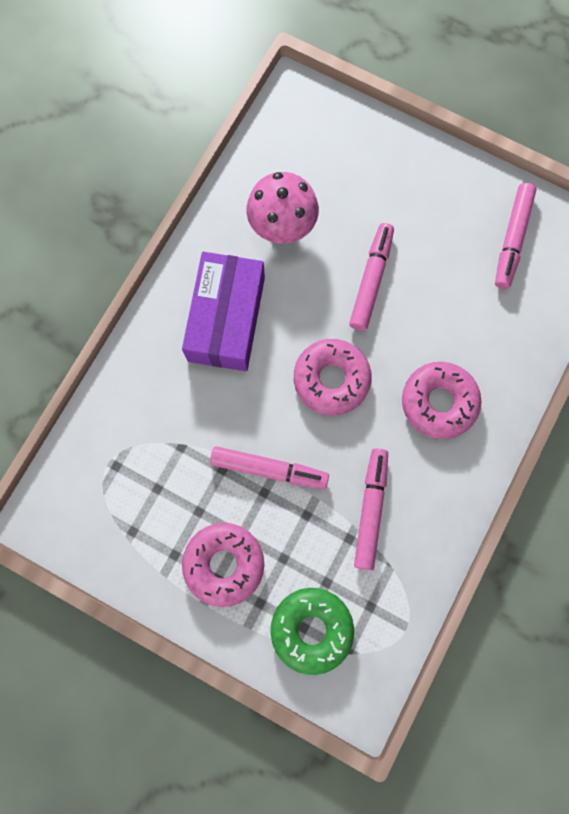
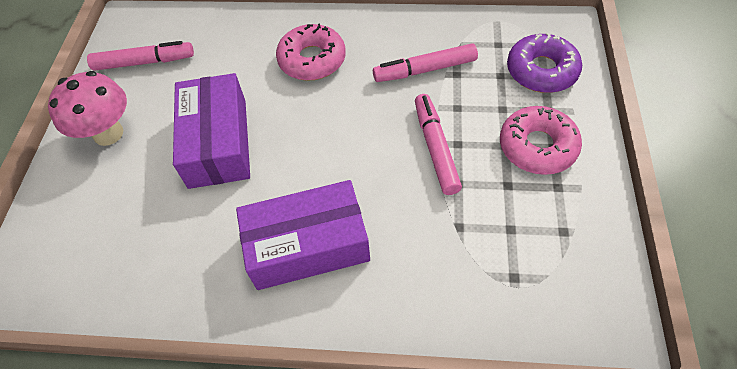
camera: 110 degrees left, 20 degrees down
pink mushroom [246,172,319,243] -> pink mushroom moved to [48,71,127,146]
green donut [271,588,354,675] -> purple donut [507,33,582,93]
pink donut [294,339,372,415] -> none
pink marker [349,223,394,331] -> purple box [173,73,250,189]

